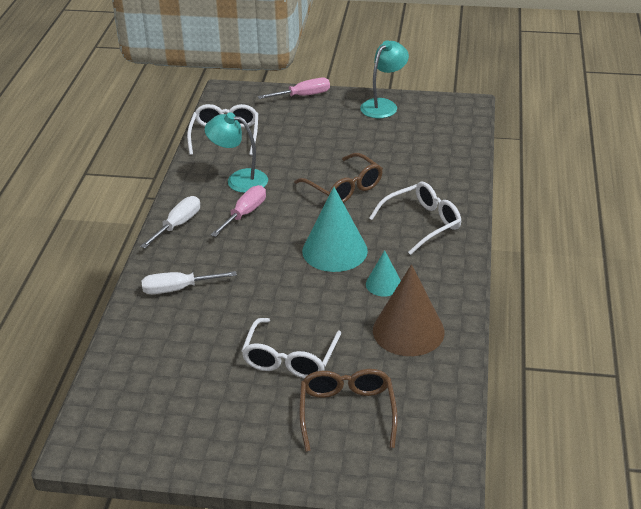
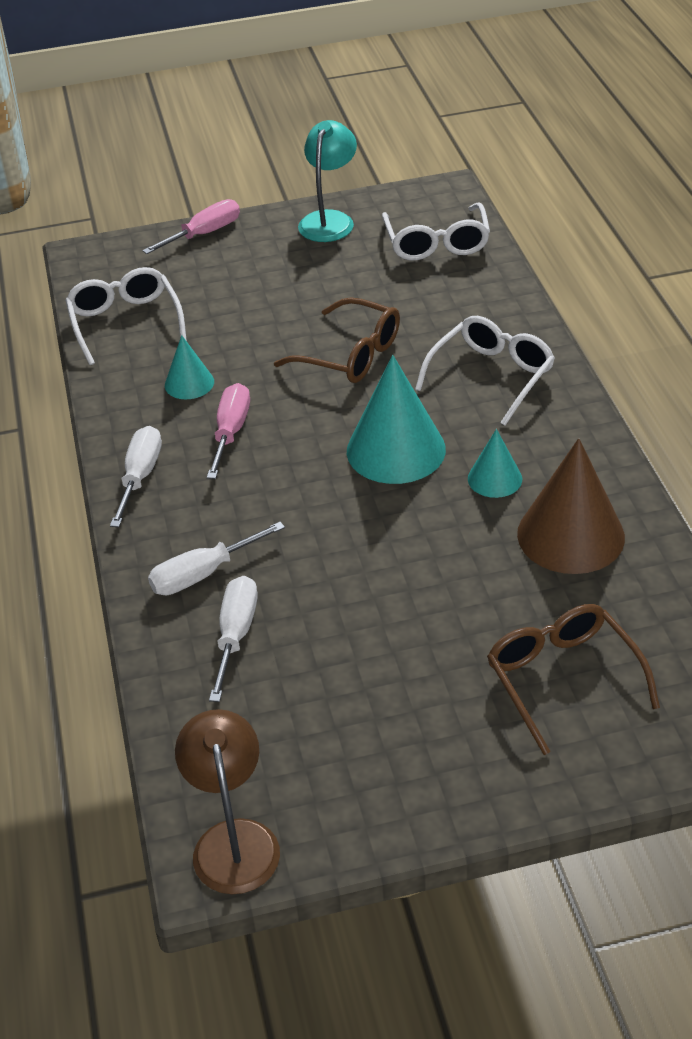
camera: 20 degrees left, 5 degrees up
turquoise lamp [204,112,268,193] -> turquoise cone [165,335,214,399]
white glasses [241,318,341,378] -> white glasses moved to [382,202,490,260]
none -> brown lamp [175,709,280,894]
none -> white screwdriver [209,576,258,702]

